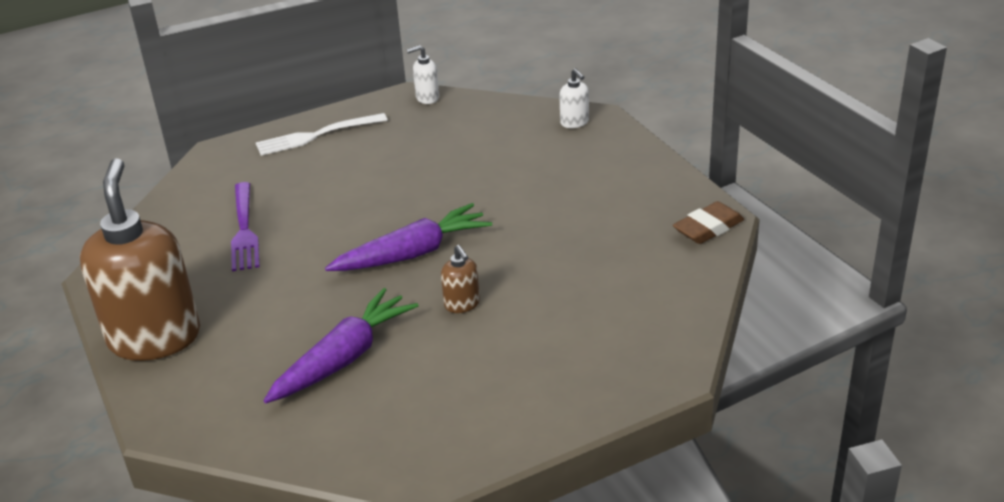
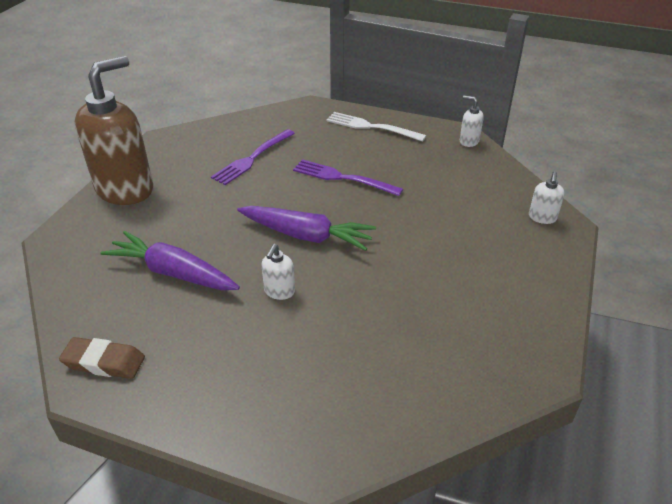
camera: 45 degrees right, 5 degrees up
purple carrot [264,288,419,403] -> purple carrot turned 150 degrees counterclockwise [100,231,240,290]
brown soap dispenser [441,245,480,313] -> white soap dispenser [262,244,295,300]
brown eraser [673,201,744,244] -> brown eraser moved to [59,337,145,379]
none -> purple fork [293,159,403,196]

